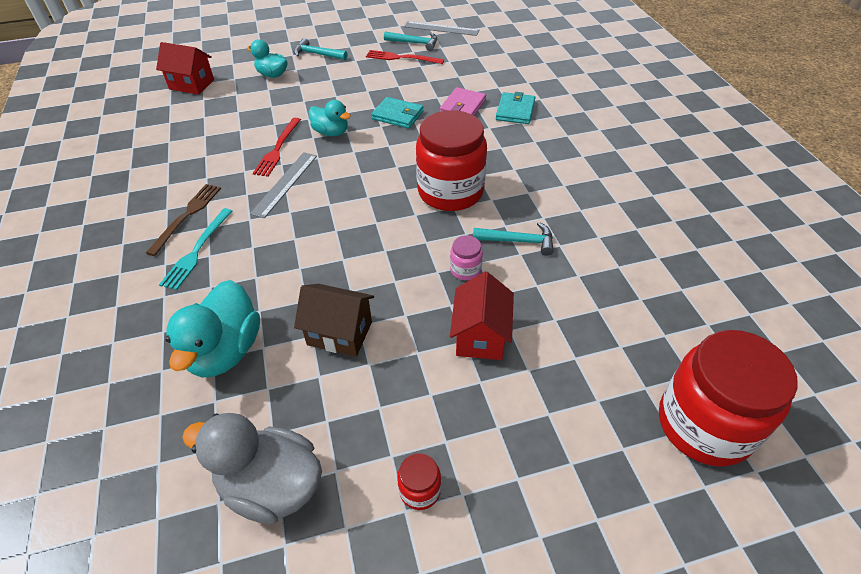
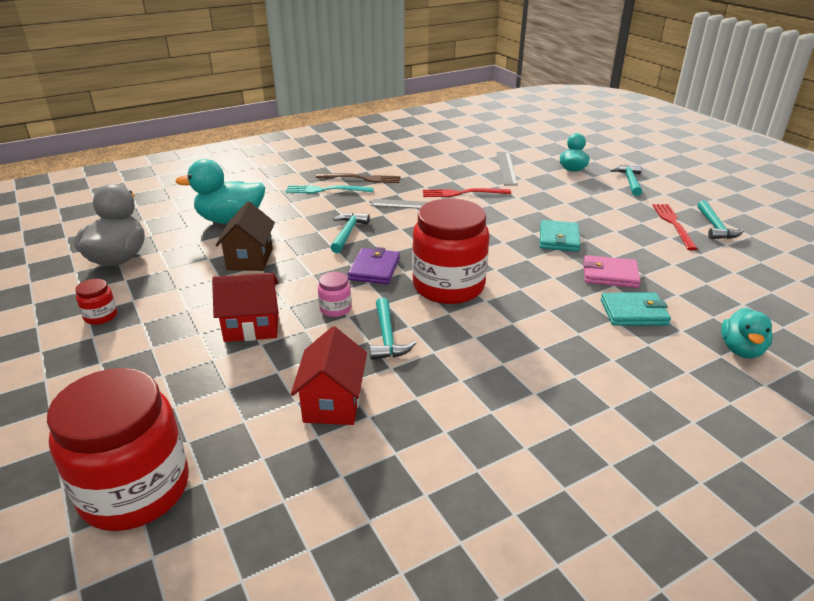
camera: 75 degrees right, 15 degrees down
red house [156,42,214,95] -> red house moved to [291,326,367,425]
turquoise duck [308,100,351,136] -> turquoise duck moved to [721,307,773,359]
grey ruler [404,21,479,36] -> grey ruler moved to [497,152,518,186]
none -> turquoise hammer [330,213,370,253]
none -> purple wallet [348,247,400,284]

